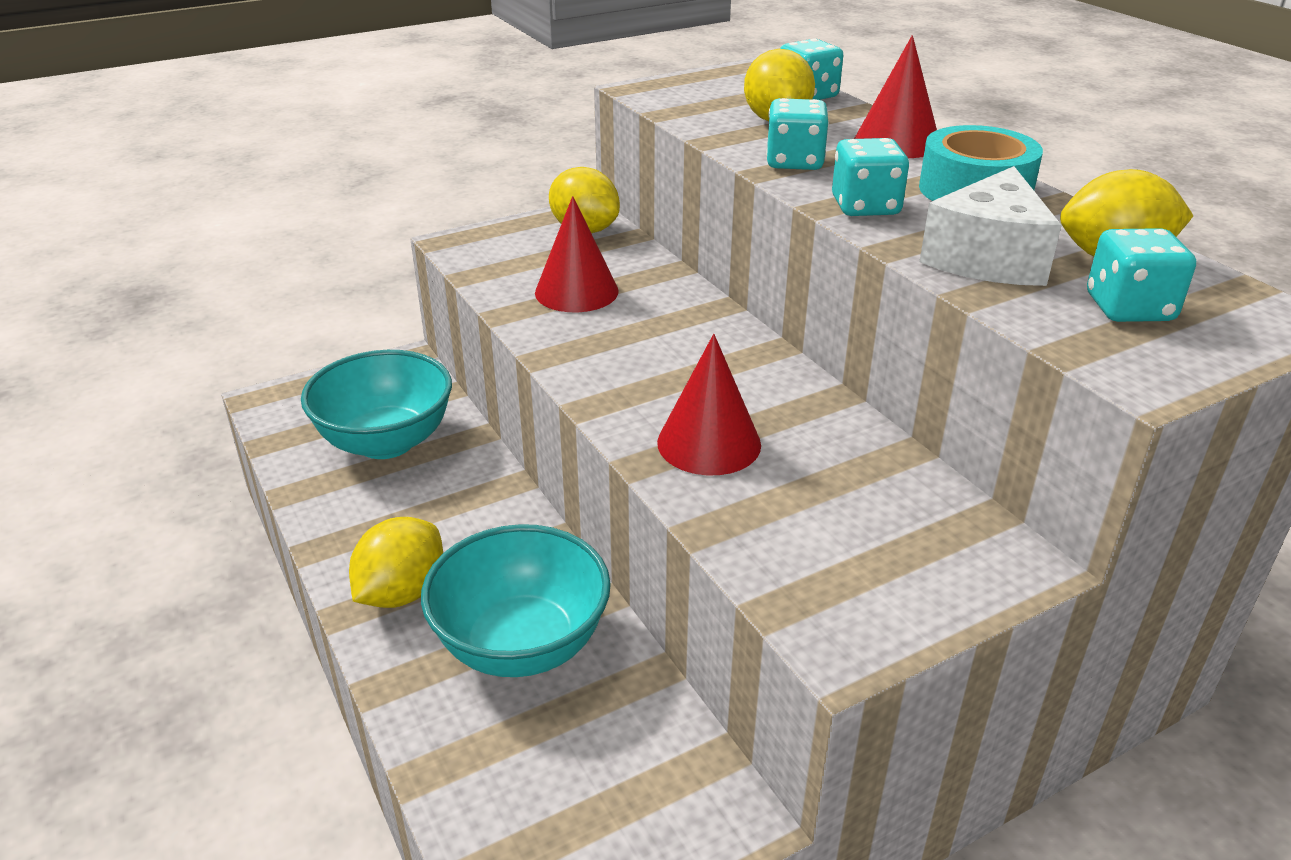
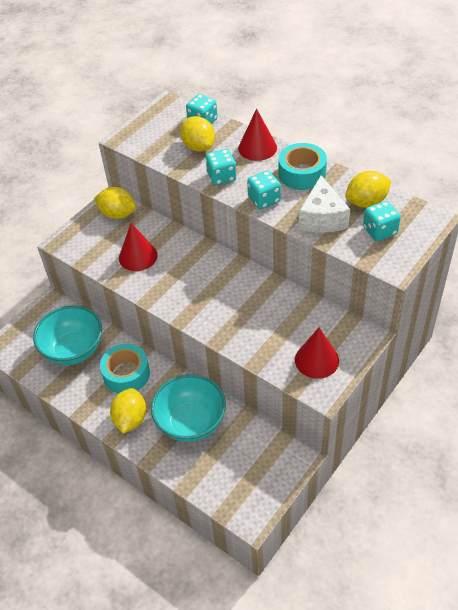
camera: 20 degrees left, 15 degrees up
red cone [657,334,761,475] -> red cone moved to [295,327,339,379]
none -> turquoise tape [100,344,150,394]

